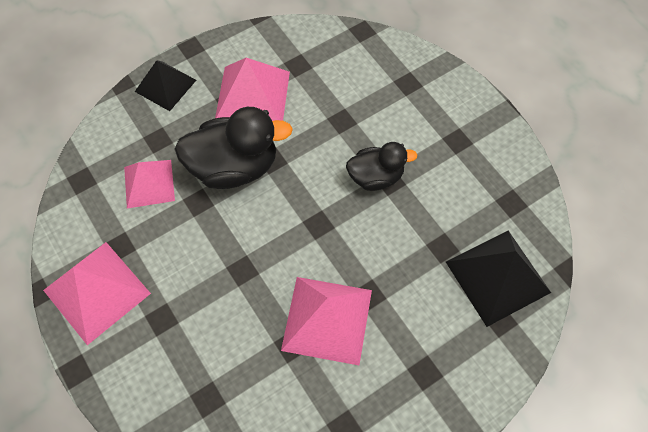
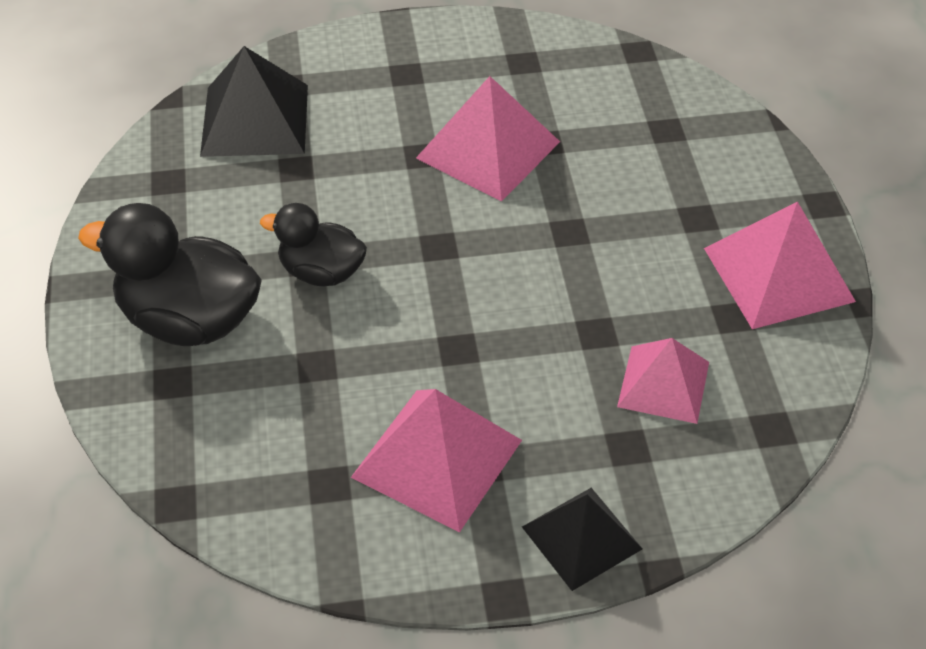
camera: 155 degrees left, 15 degrees down
black duck [174,107,293,189] -> black duck moved to [78,203,262,346]

